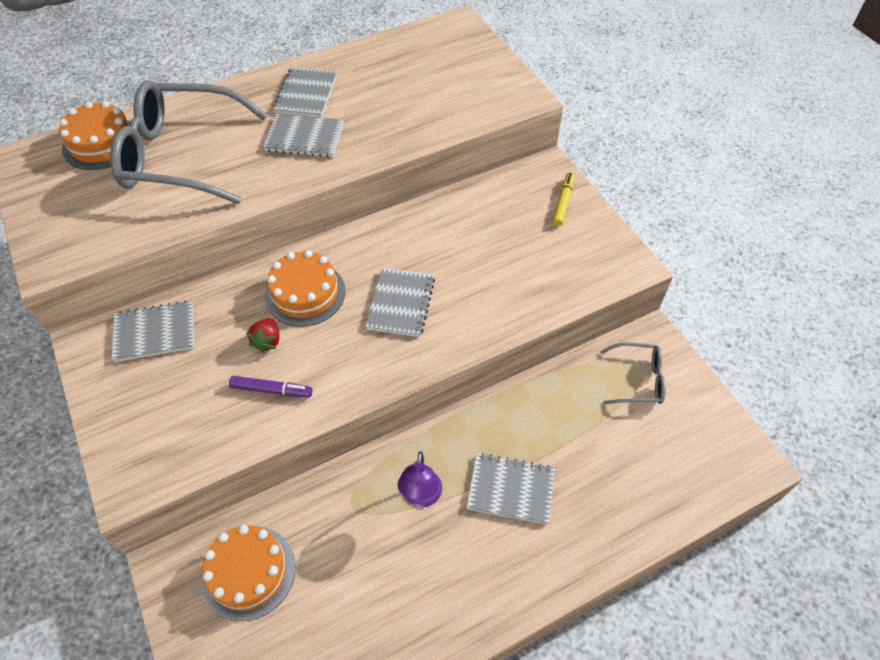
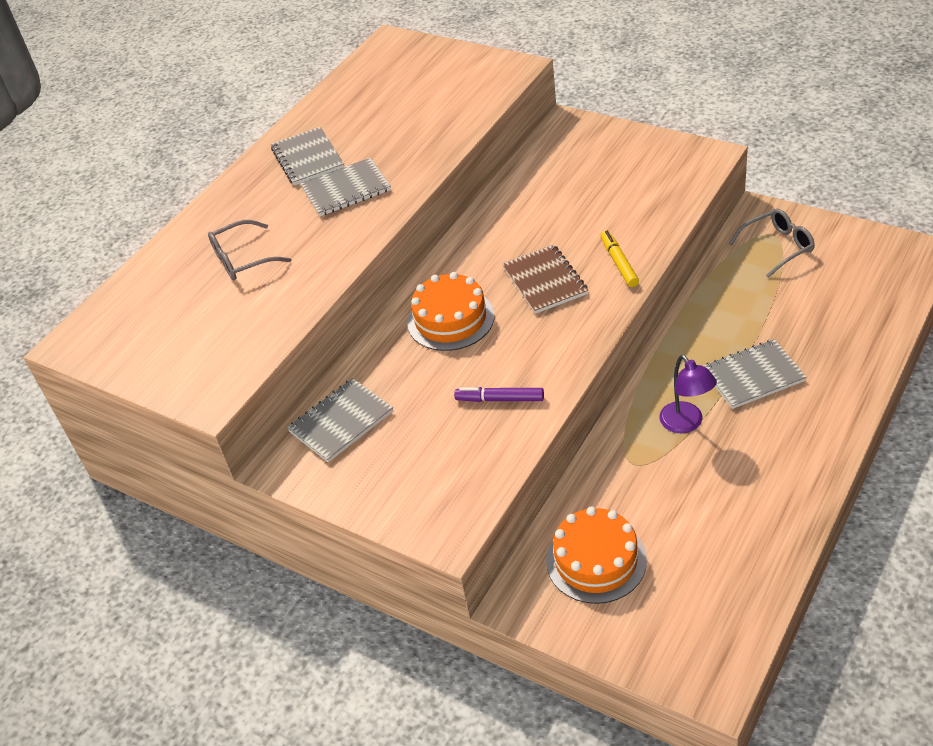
camera: 25 degrees left, 10 degrees down
orange cake [59,101,141,170] -> none
grey glasses [110,80,268,204] -> grey glasses [208,220,291,280], size x0.47
purple marker [229,376,312,397] -> purple marker turned 150 degrees counterclockwise [454,387,544,402]
red strawberry [246,318,279,353] -> none
grey notebook [365,267,435,337] -> brown notebook [502,244,588,314]
yellow marker [553,172,575,226] -> yellow marker moved to [600,230,639,287]

